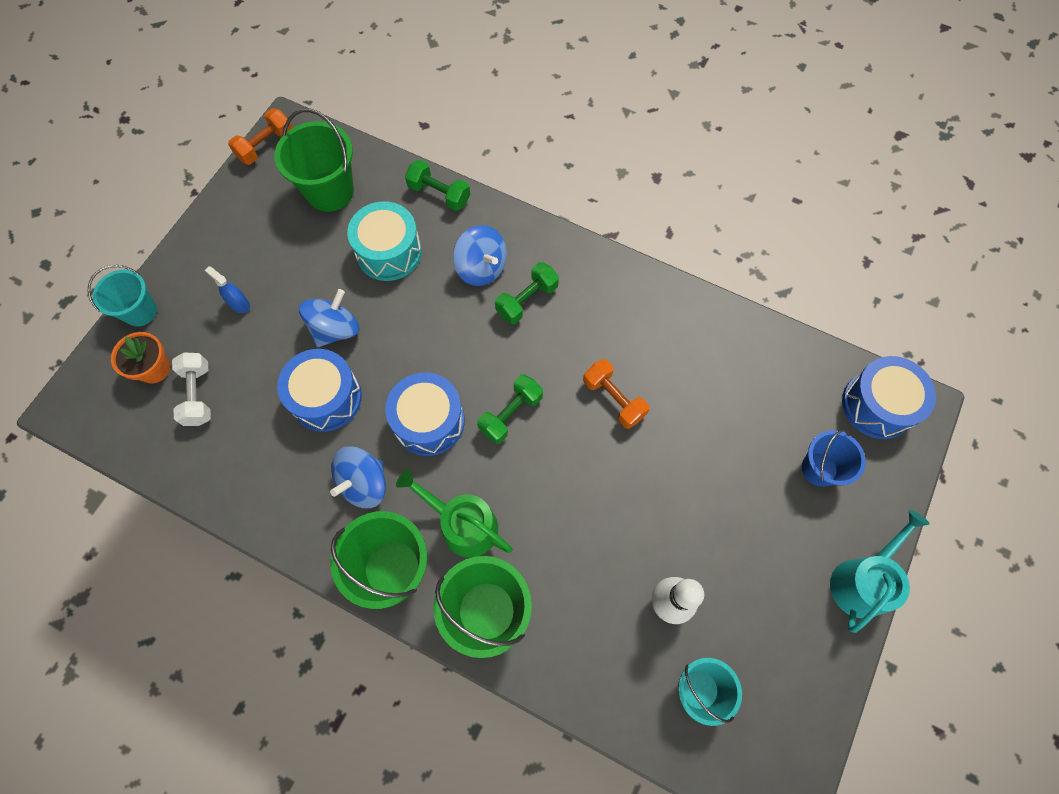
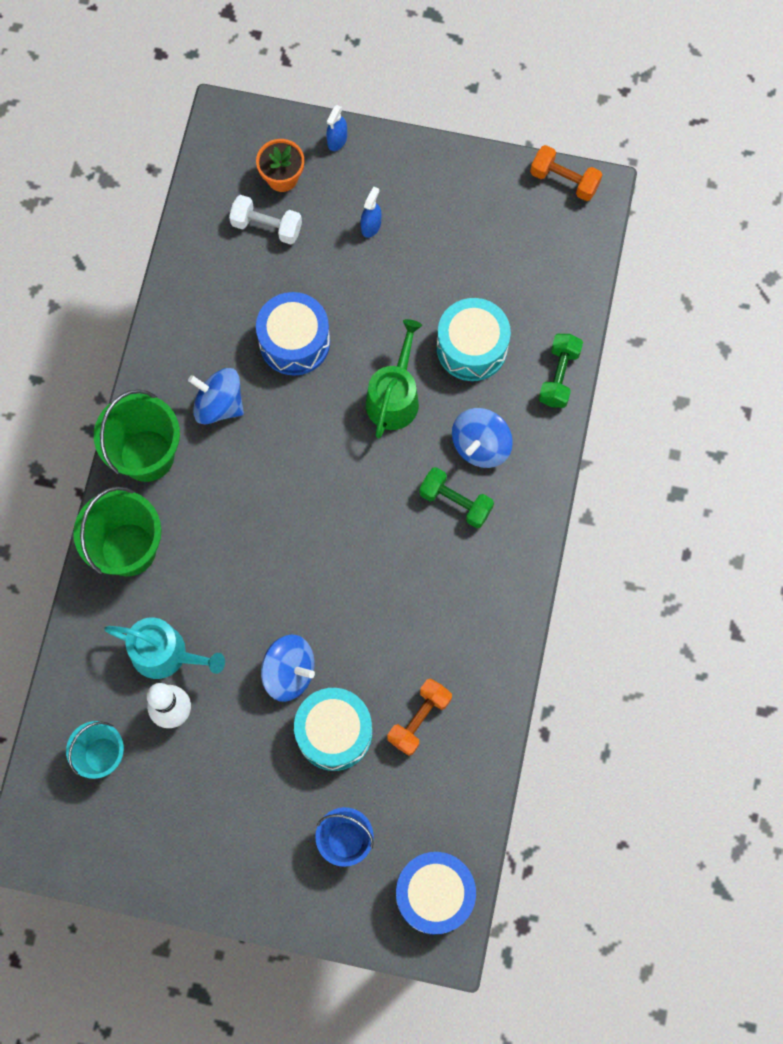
camera: 75 degrees right, 5 degrees up
turquoise bucket [88,265,157,327] -> blue spray bottle [326,105,347,151]
white dumbbell [172,352,211,426] -> white dumbbell turned 45 degrees clockwise [229,195,302,244]
green bucket [274,109,354,212] -> none
blue spinning top [299,289,360,347] -> blue spinning top moved to [261,634,315,702]
blue drum [385,373,465,456] -> none
green watering can [396,469,513,558] -> green watering can moved to [366,319,422,438]
green dumbbell [477,374,543,444] -> none
orange dumbbell [583,359,649,429] -> orange dumbbell moved to [388,678,452,756]
turquoise watering can [830,510,930,633] -> turquoise watering can moved to [104,618,225,679]
none -> turquoise drum [294,688,372,771]

